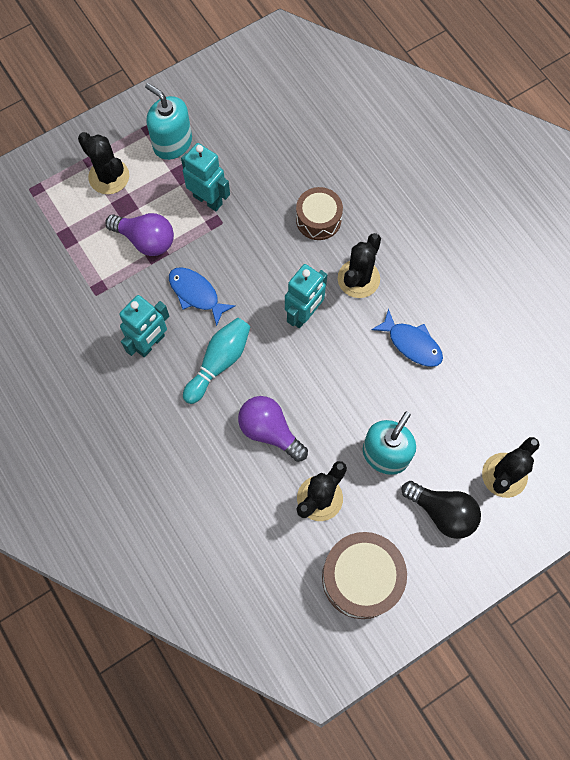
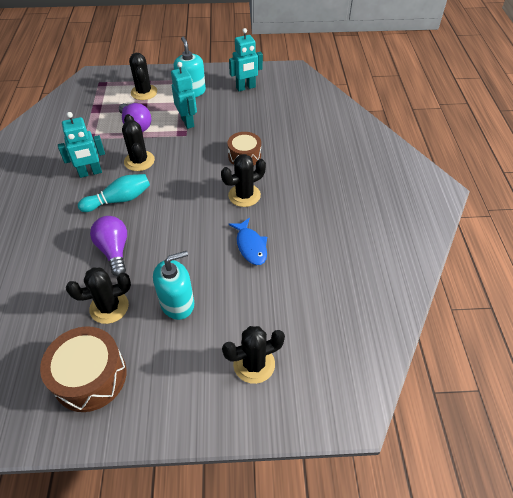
camera: 30 degrees right, 20 degrees down
blue fish [169,267,236,326] -> black cactus [122,114,155,171]
turquoise robot [285,264,327,328] -> turquoise robot moved to [229,28,263,91]
black light bulb [402,481,481,539] -> none

